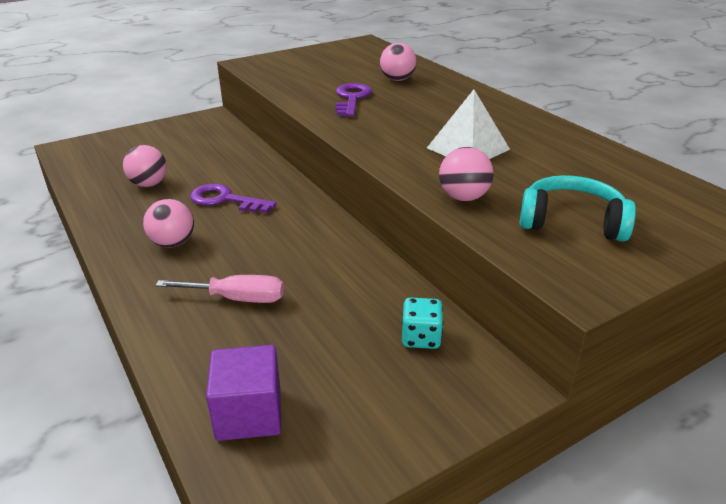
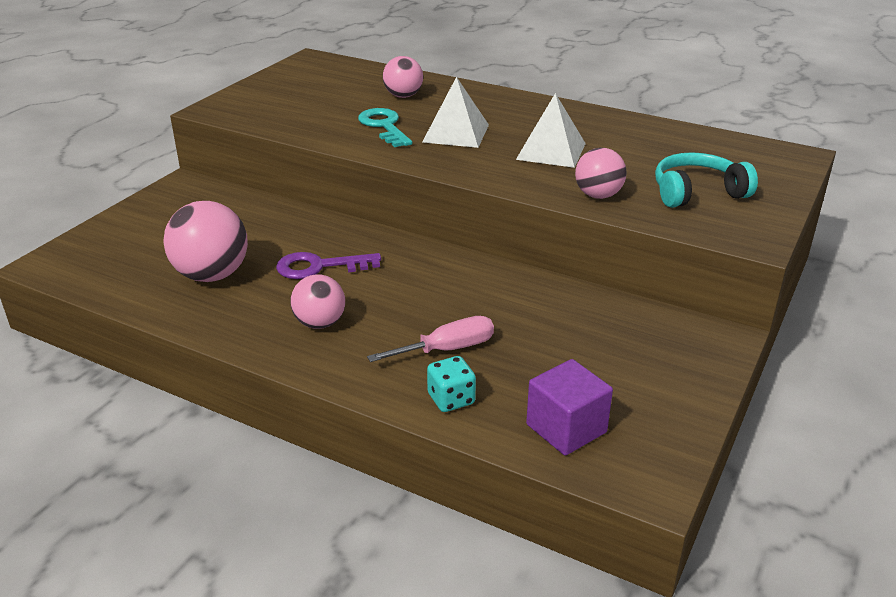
camera: 30 degrees left, 0 degrees up
pink ball [123,145,167,187] -> pink ball [163,201,248,282], size x1.60
purple key [335,83,372,117] -> turquoise key [358,108,412,147]
turquoise dice [402,297,443,349] -> turquoise dice moved to [427,356,476,412]
none -> white pyramid [422,77,489,148]

